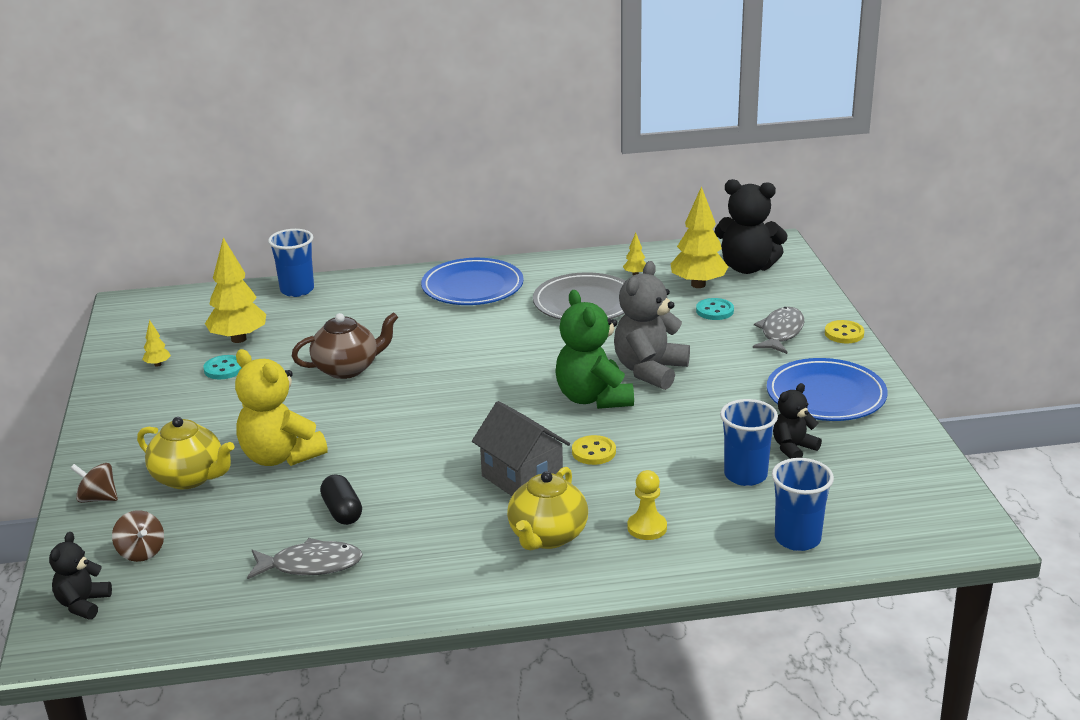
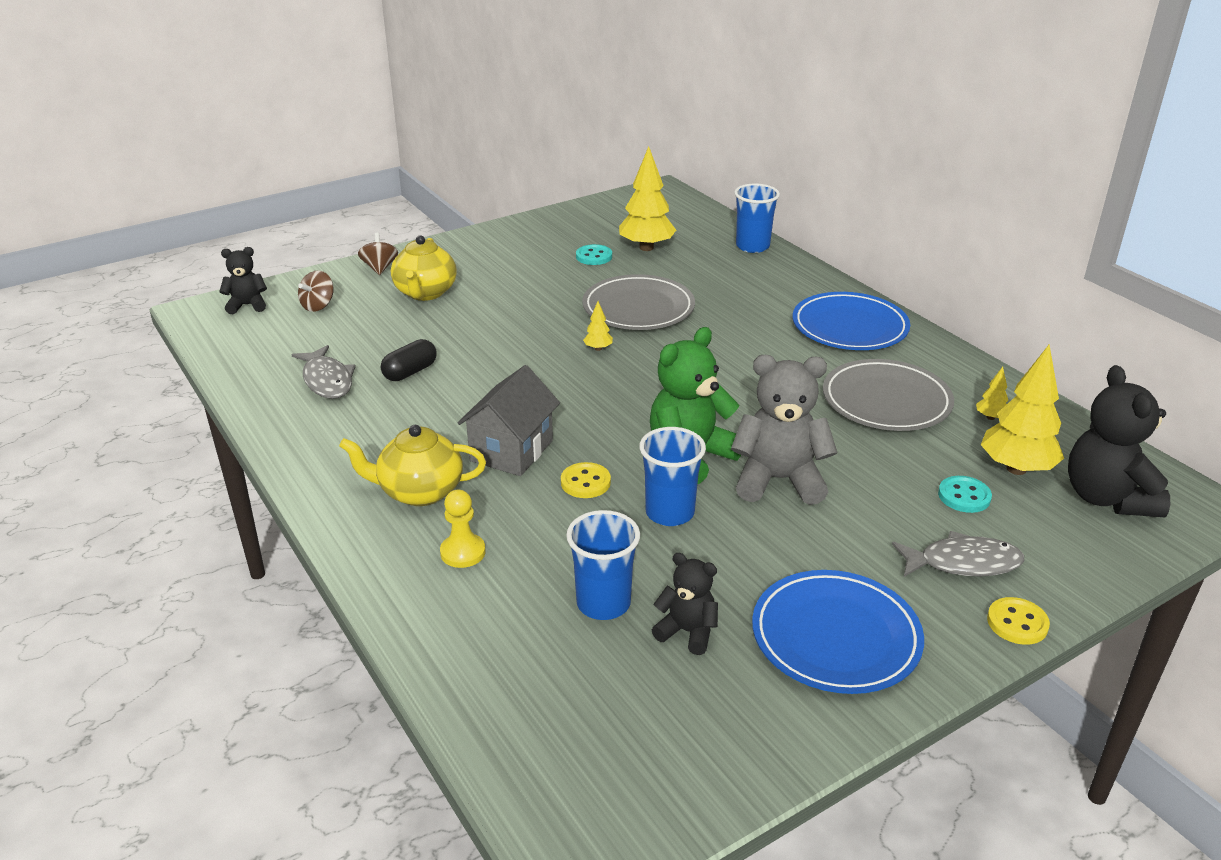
camera: 65 degrees right, 5 degrees up
yellow tree [142,320,171,367] -> yellow tree moved to [583,301,613,351]
yellow teddy bear [235,349,328,466] -> none
brown teapot [292,312,398,379] -> grey plate [582,274,695,330]
blue cup [772,458,834,551] -> blue cup moved to [639,427,706,526]

